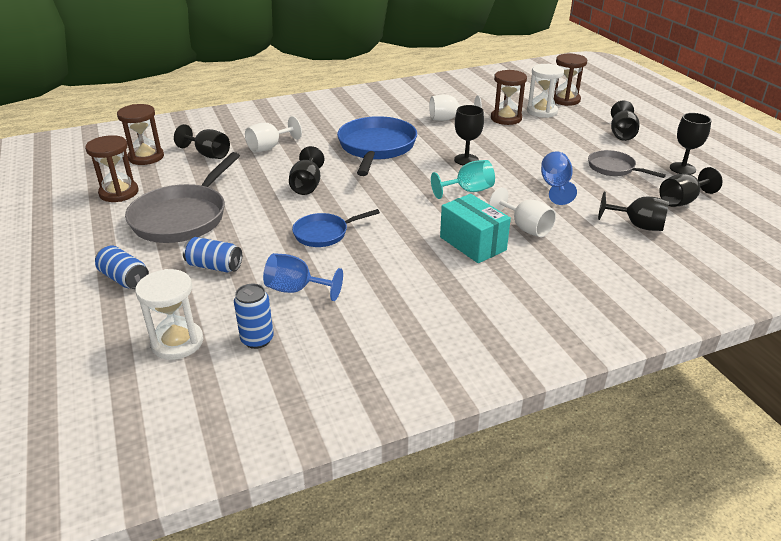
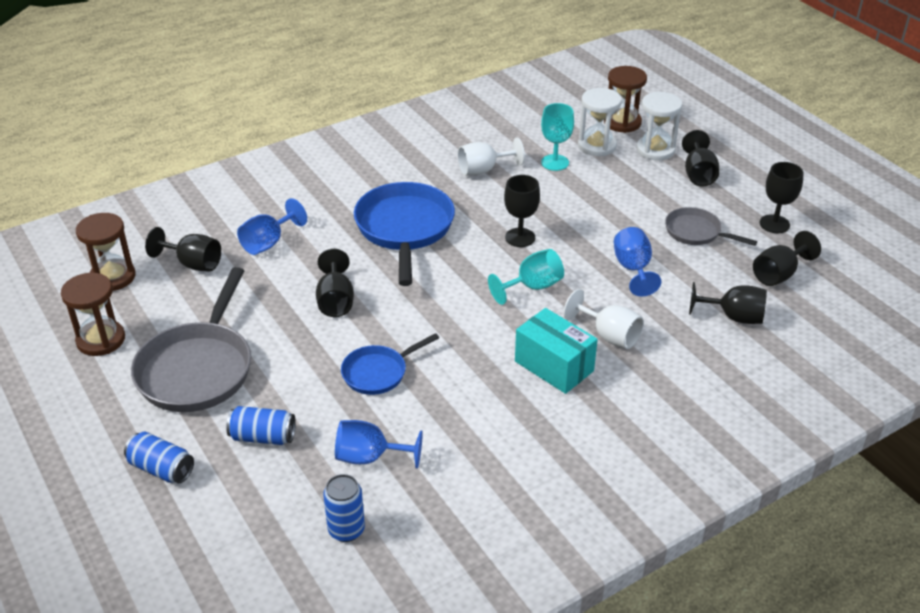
camera: 10 degrees left, 5 degrees up
white hourglass [135,269,203,360] -> white hourglass moved to [636,92,682,160]
white goblet [245,116,302,152] -> blue goblet [237,198,307,255]
brown hourglass [491,70,527,125] -> turquoise goblet [541,103,574,171]

